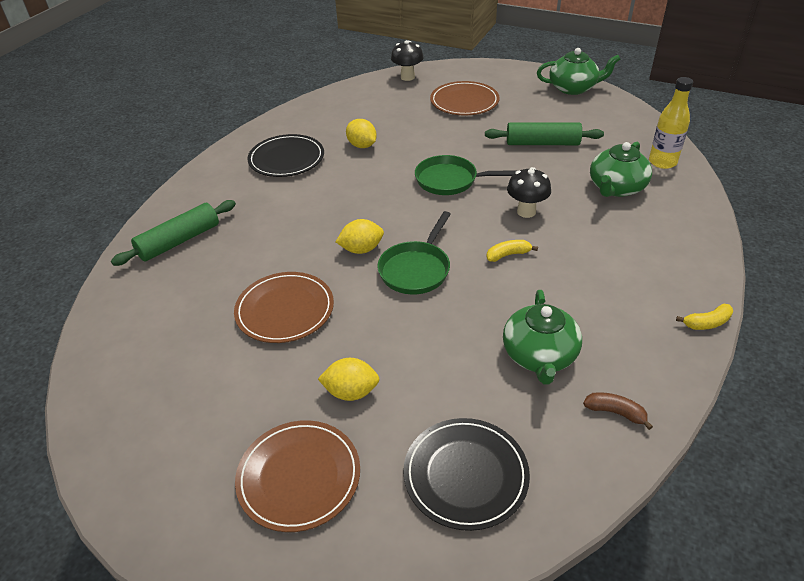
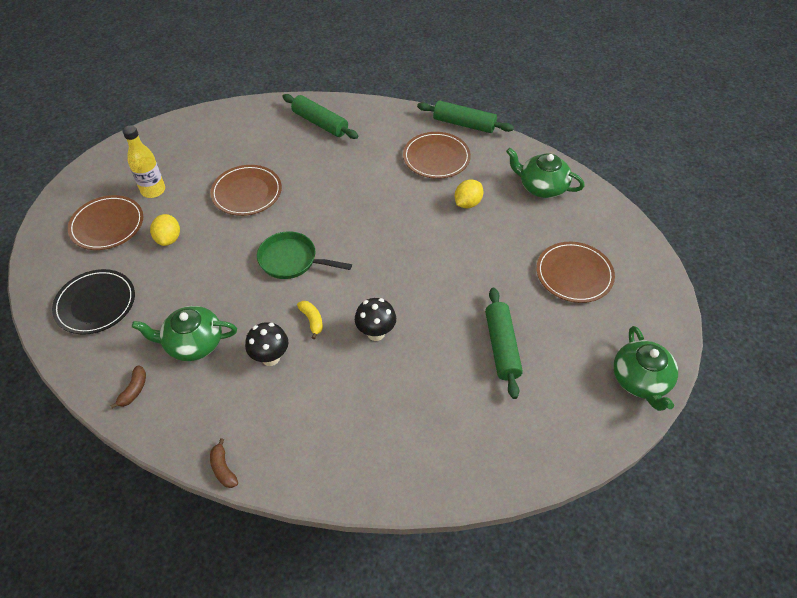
camera: 80 degrees right, 10 degrees up
black plate [247,134,324,177] -> brown plate [403,132,471,179]
yellow lemon [336,219,384,254] -> none
black mushroom [391,40,424,81] -> black mushroom moved to [245,322,289,366]
green pan [415,155,520,195] -> none
green teapot [590,142,652,197] -> green teapot moved to [506,148,585,198]
yellow bottle [649,77,693,169] -> yellow bottle moved to [123,125,165,198]
yellow banana [676,304,733,330] -> brown banana [210,438,238,488]
none -> green rolling pin [417,101,514,133]

